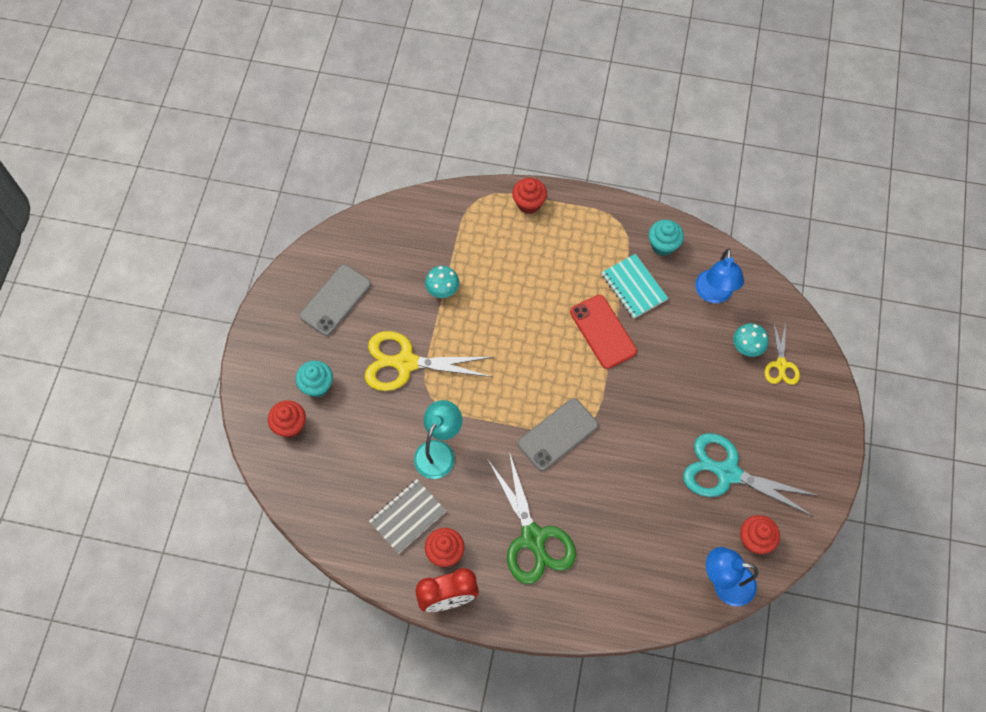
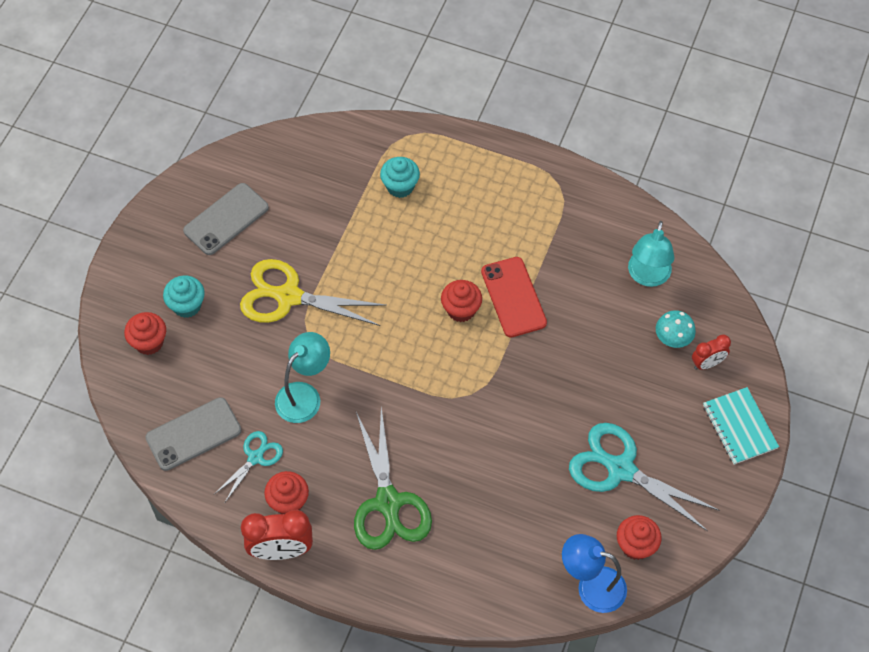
camera: 10 degrees right, 5 degrees down
grey notebook [369,479,446,554] -> turquoise scissors [213,431,283,502]
turquoise mushroom [425,266,459,298] -> none
red cupcake [512,178,547,214] -> red cupcake moved to [441,280,482,322]
grey phone [518,398,598,471] -> grey phone moved to [145,397,241,471]
turquoise notebook [601,254,668,319] -> turquoise notebook moved to [703,387,779,465]
turquoise cupcake [648,220,684,256] -> turquoise cupcake moved to [380,157,420,198]
blue lamp [695,249,744,303] -> turquoise lamp [628,221,674,287]
yellow scissors [764,321,800,385] -> red clock [692,335,731,370]

